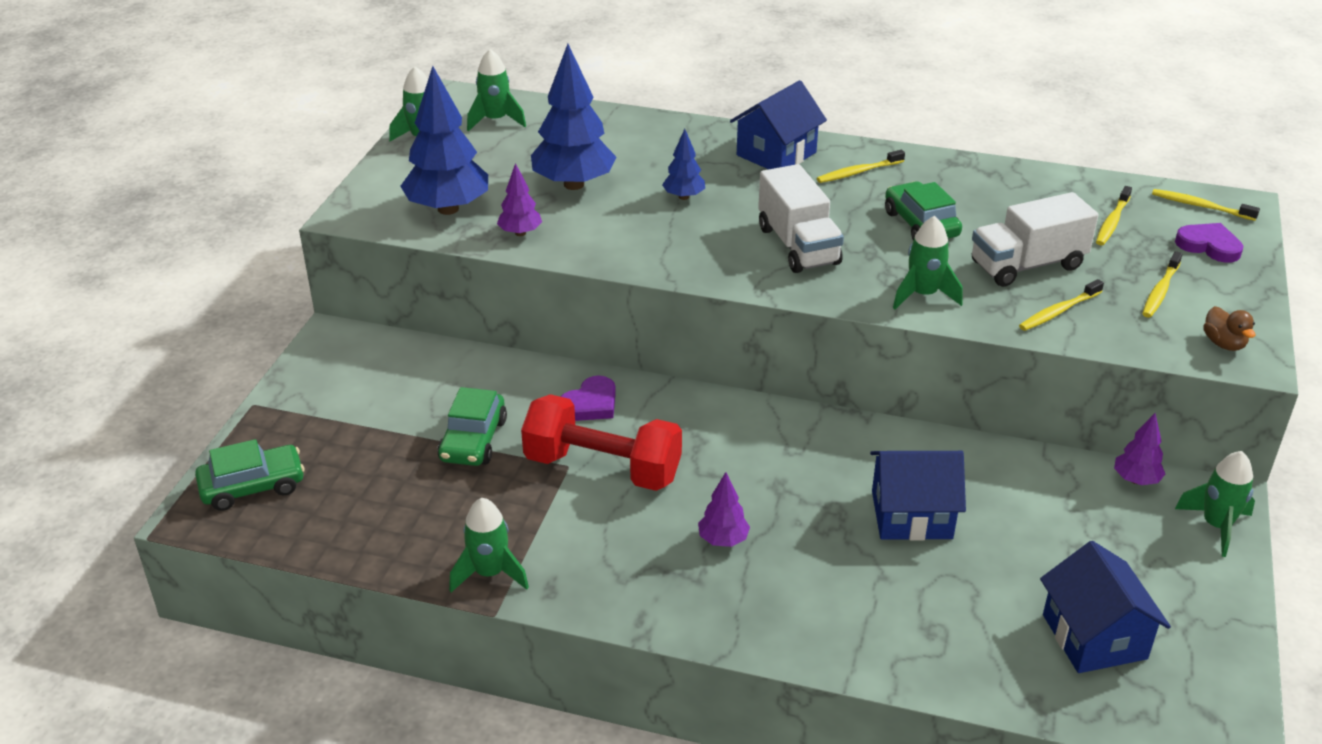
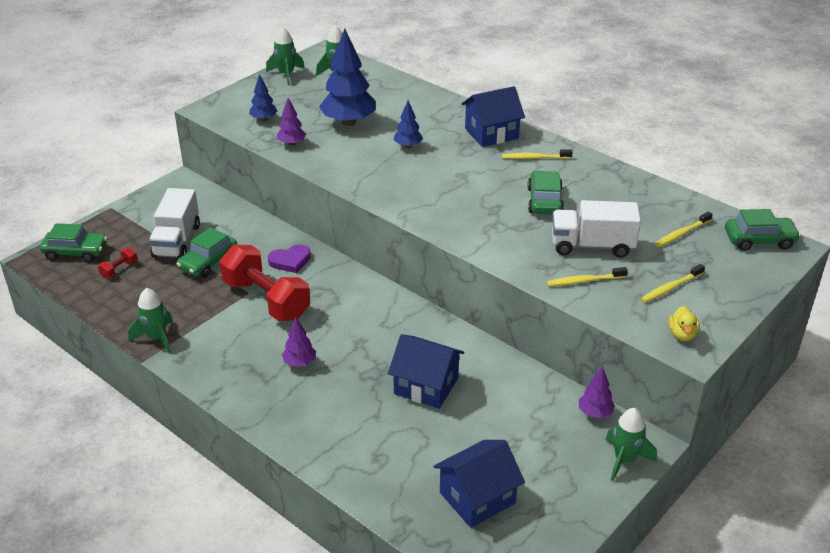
camera: 25 degrees right, 0 degrees up
blue tree [400,66,488,215] -> blue tree [249,74,278,121], size x0.50
white truck [758,164,844,273] -> white truck moved to [149,188,200,258]
green rocket [893,216,963,309] -> none
blue house [1040,541,1171,673] -> blue house turned 45 degrees clockwise [433,440,525,528]
yellow toothbrush [1152,189,1260,221] -> green car [725,209,801,251]
purple heart [1175,223,1243,263] -> none
brown duck [1203,306,1256,351] -> yellow duck [669,306,699,341]
none -> red dumbbell [98,247,137,278]

